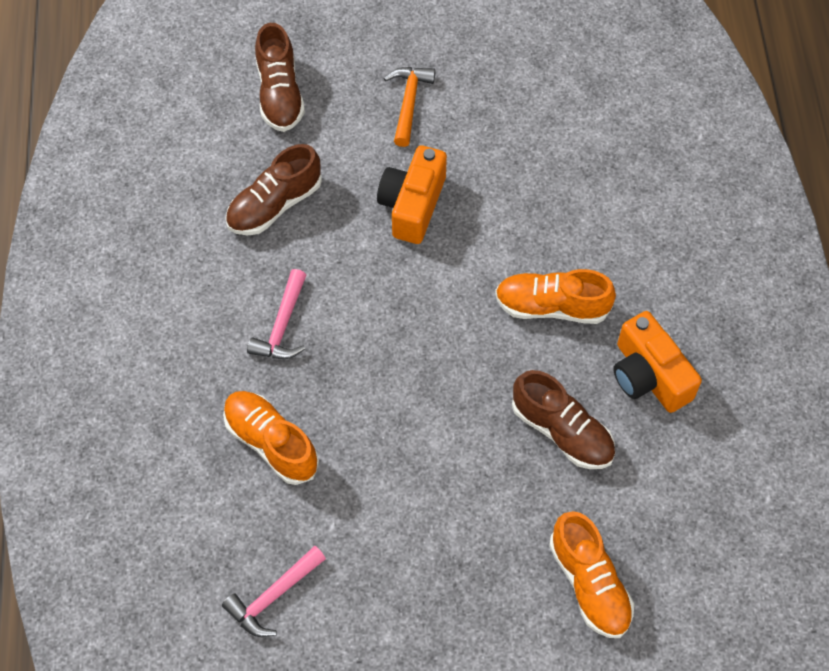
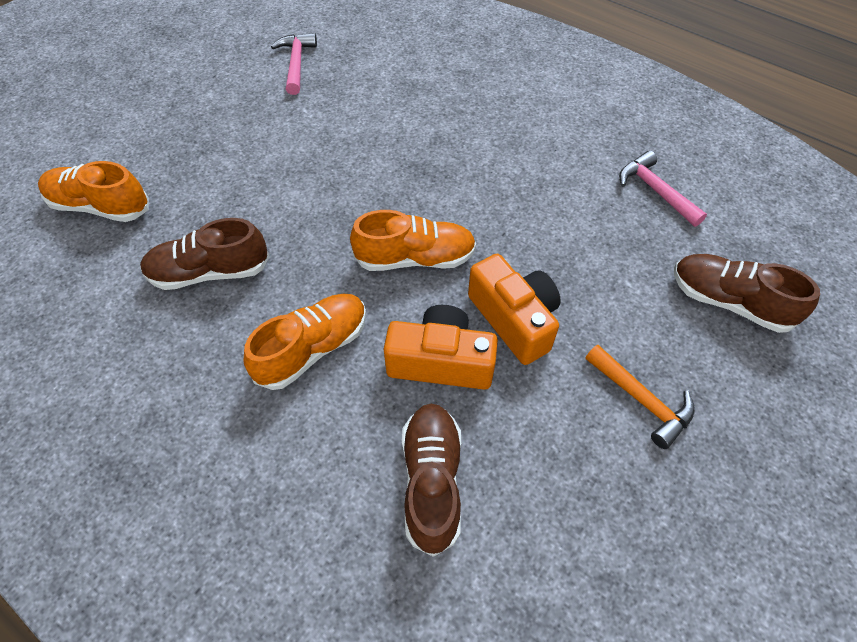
camera: 130 degrees right, 5 degrees down
orange shoe [223,391,319,485] -> orange shoe moved to [350,210,476,271]
brown shoe [225,144,322,235] -> brown shoe moved to [402,404,461,557]
pink hammer [247,269,307,359] -> pink hammer moved to [619,151,707,227]
orange camera [613,311,702,413] -> orange camera moved to [384,305,498,390]

